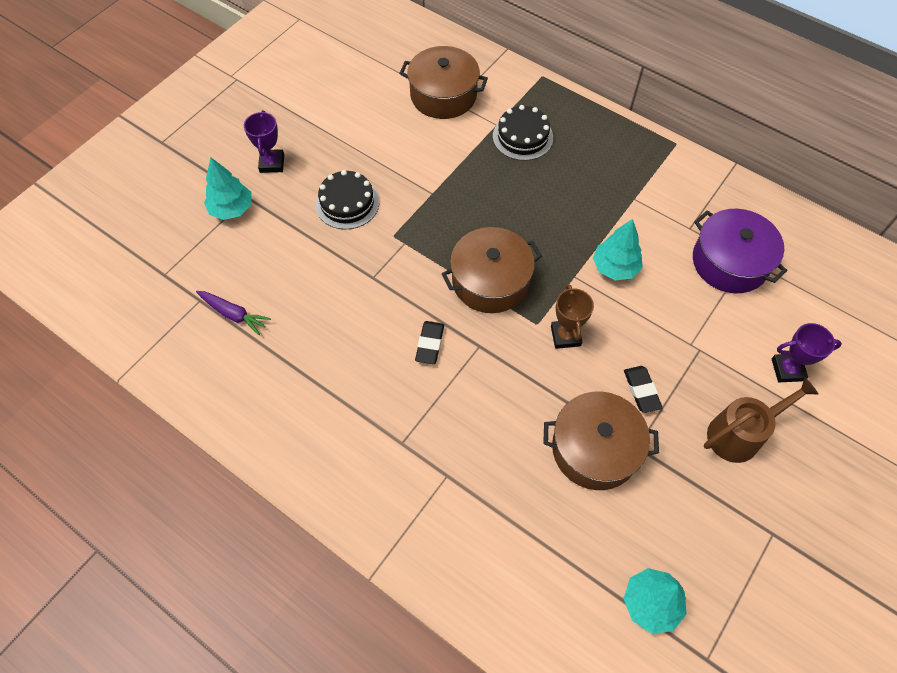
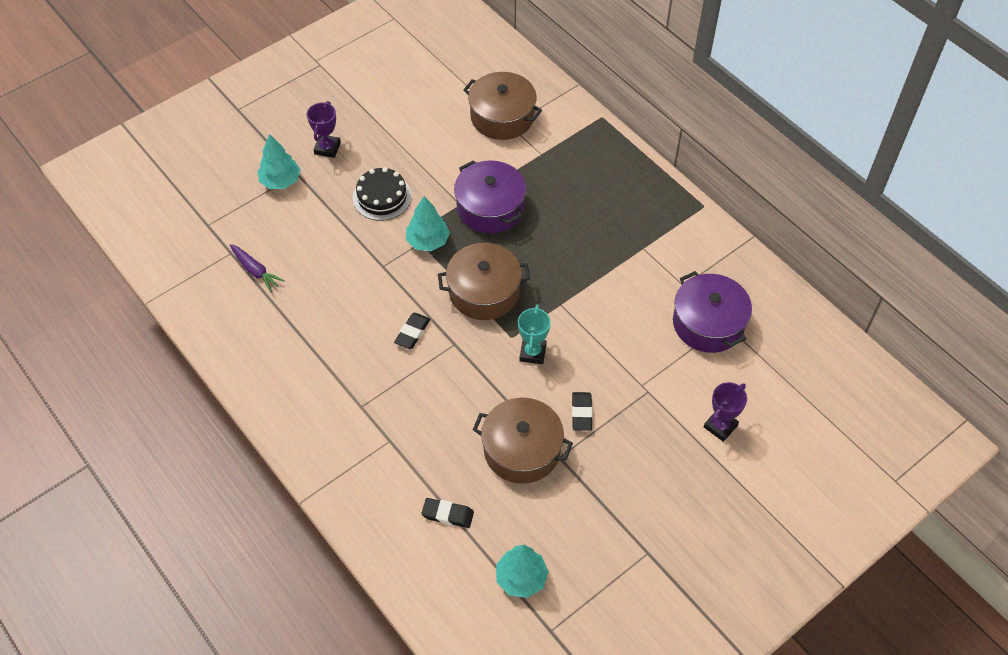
camera: 15 degrees right, 5 degrees down
black cake [493,105,553,161] -> none
brown trophy [551,284,594,349] -> turquoise trophy [518,305,551,364]
turquoise tree [593,219,643,280] -> turquoise tree moved to [406,196,450,251]
brown watering can [704,378,819,463] -> none
purple trophy [772,323,842,382] -> purple trophy turned 60 degrees counterclockwise [704,382,747,442]
none -> black eraser [421,498,474,528]
none -> purple pot [454,160,526,233]

